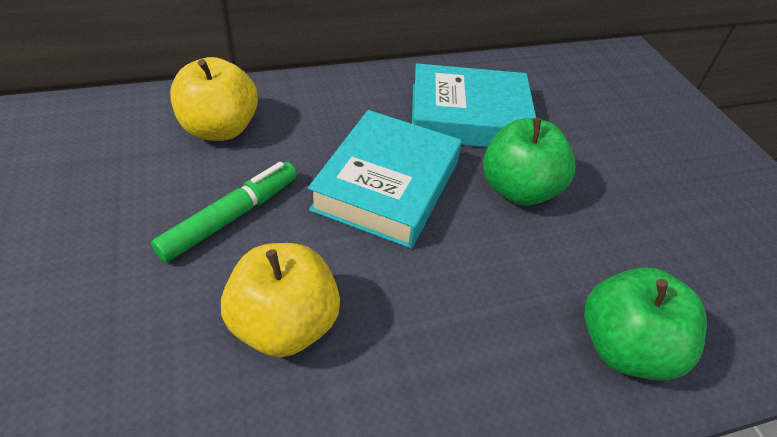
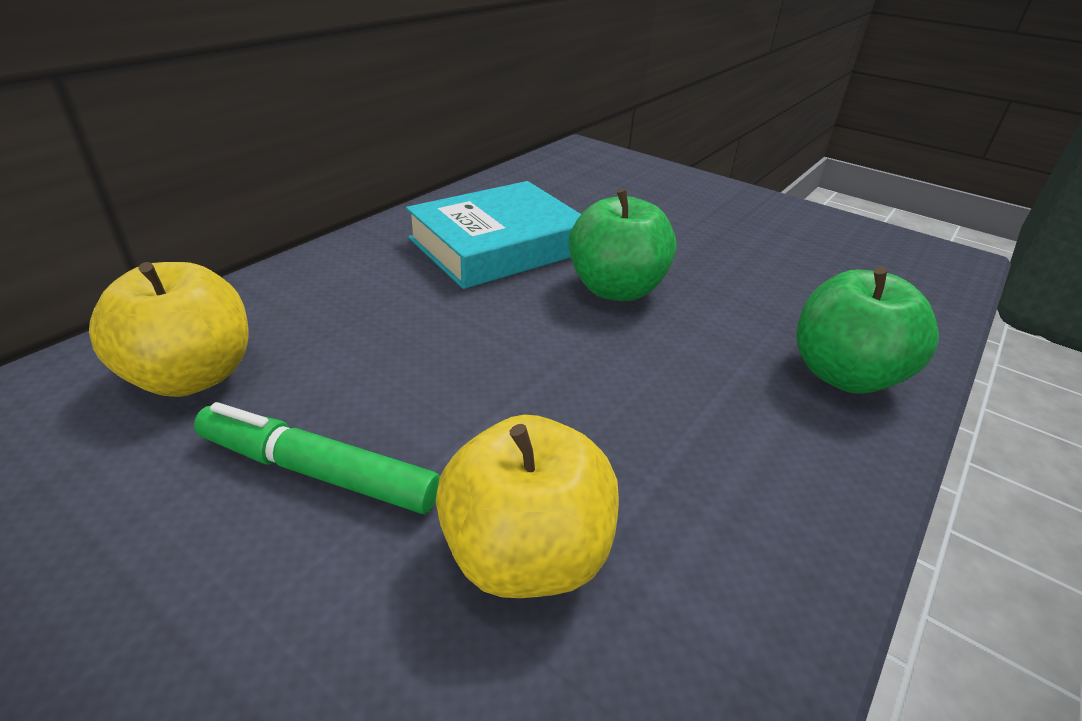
camera: 35 degrees left, 10 degrees down
green marker [151,162,297,262] -> green marker turned 75 degrees counterclockwise [194,402,440,514]
turquoise book [308,110,462,249] -> none

